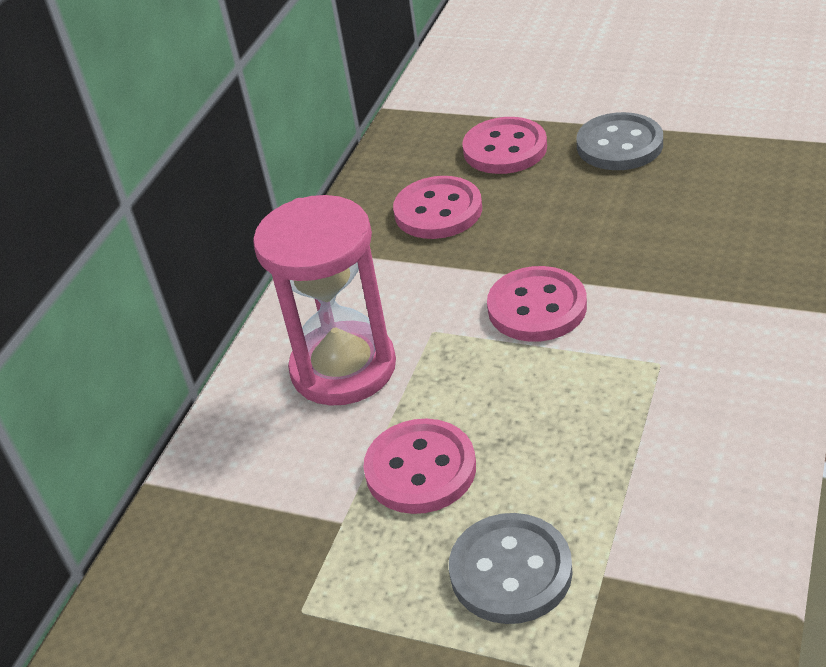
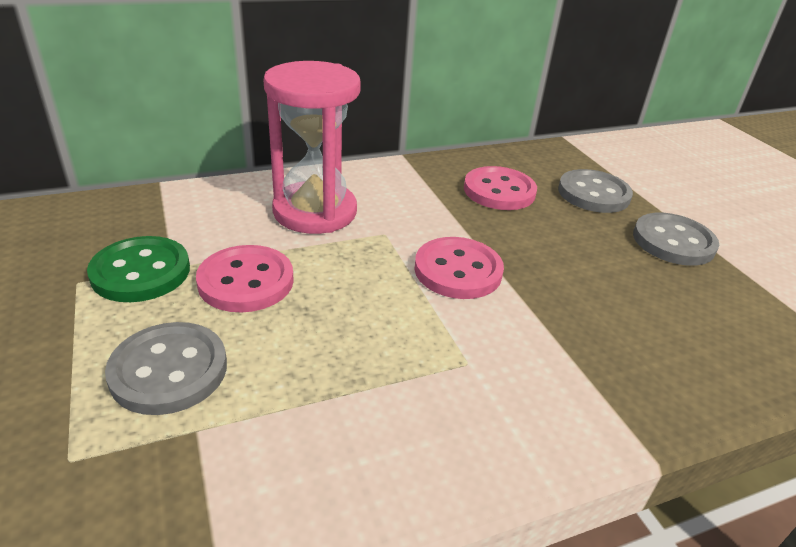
camera: 40 degrees right, 5 degrees down
pink button [462,117,547,174] -> grey button [558,169,633,213]
none -> green button [87,236,190,302]

